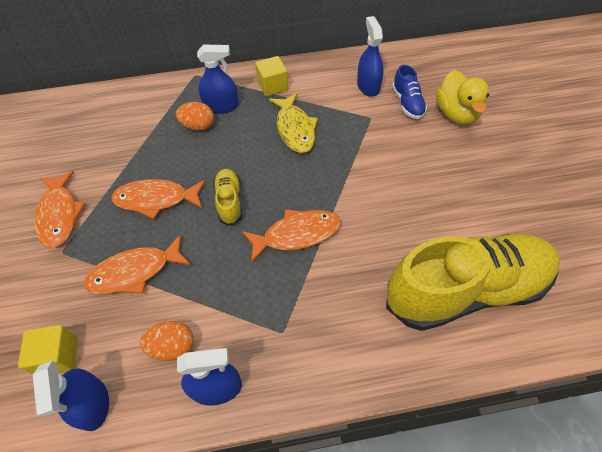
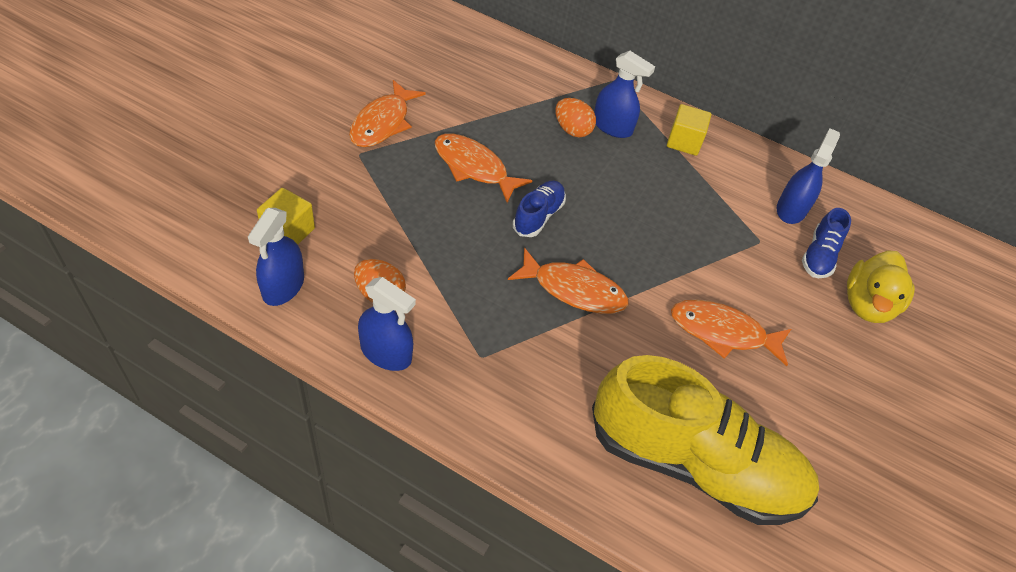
camera: 30 degrees right, 5 degrees down
orange fish [84,234,190,294] -> orange fish moved to [671,299,791,366]
yellow shoe [213,169,242,226] -> blue shoe [512,181,566,237]
yellow fish [269,93,318,153] -> none

